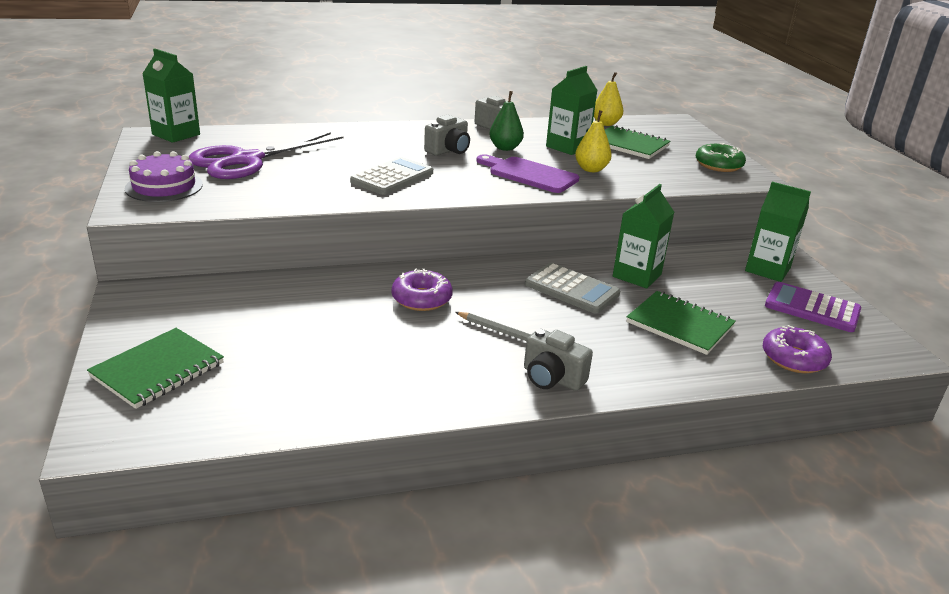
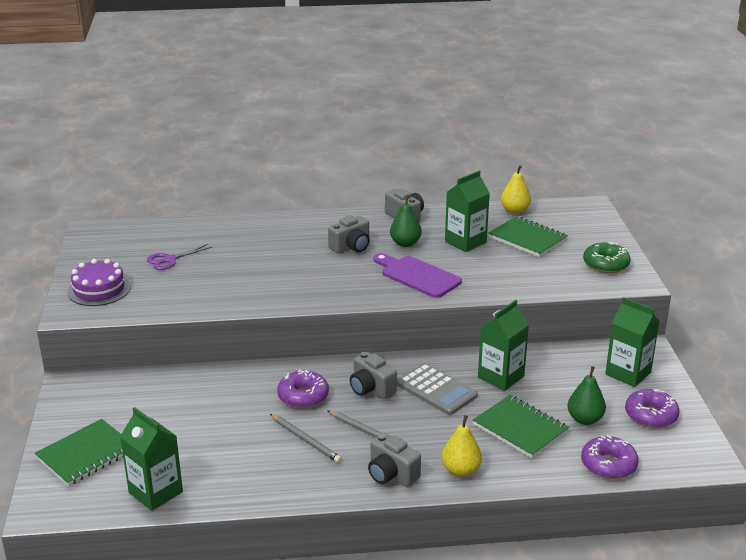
camera: 10 degrees right, 0 degrees up
green carton [142,49,200,143] -> green carton moved to [120,407,183,511]
purple scissors [189,132,343,179] -> purple scissors [147,244,212,270], size x0.47
grey calculator [350,157,433,195] -> none
yellow pear [575,110,612,172] -> yellow pear moved to [442,415,482,477]
purple calculator [765,282,861,332] -> purple donut [625,389,680,428]
none -> grey pencil [270,414,342,463]
none -> grey camera [350,352,397,399]
none -> green pear [568,366,606,425]

